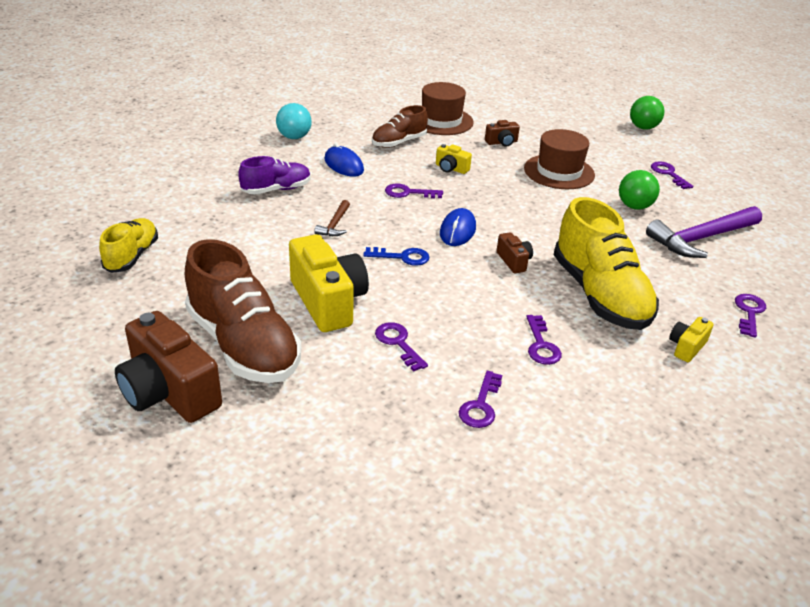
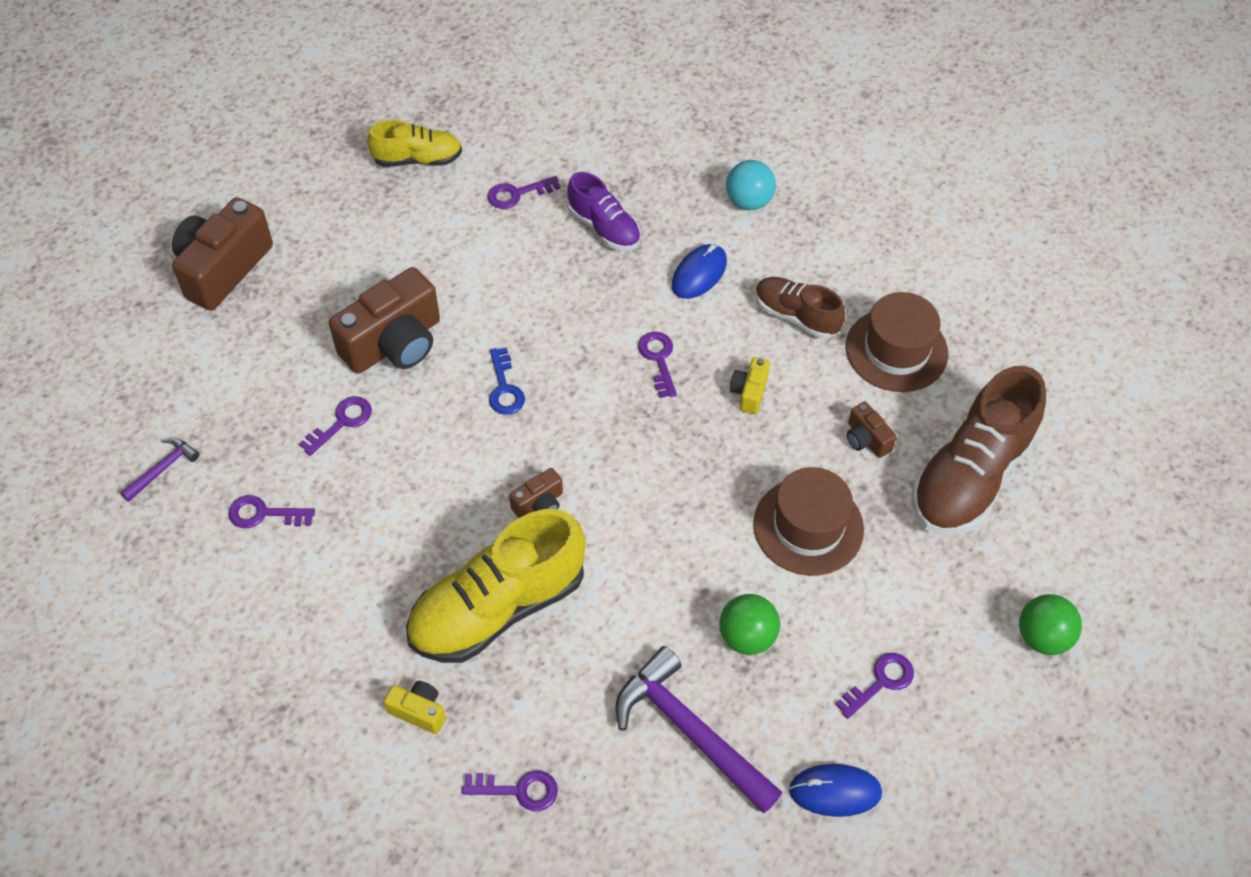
camera: 75 degrees right, 20 degrees up
brown shoe [185,239,301,383] -> brown shoe moved to [911,366,1046,535]
yellow camera [289,234,369,332] -> brown camera [329,267,440,374]
brown hammer [314,200,350,236] -> none
blue mouse [440,208,476,246] -> blue mouse moved to [789,764,882,817]
purple key [526,315,562,365] -> purple key moved to [488,176,561,209]
none -> purple hammer [120,438,200,502]

